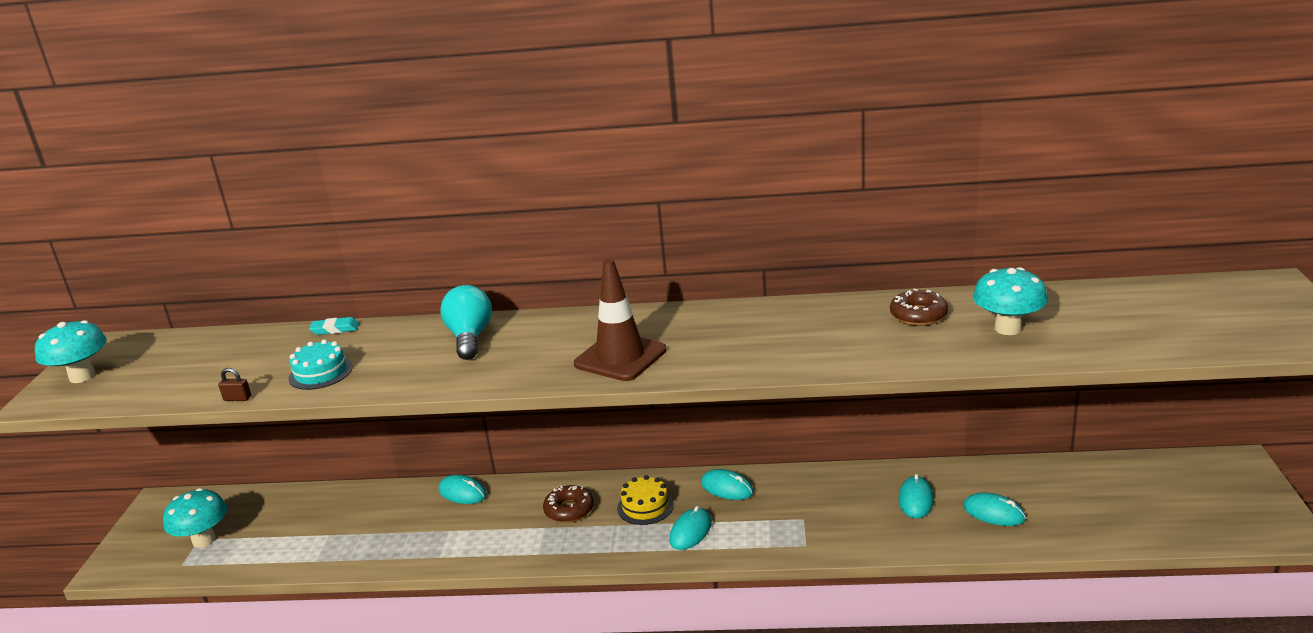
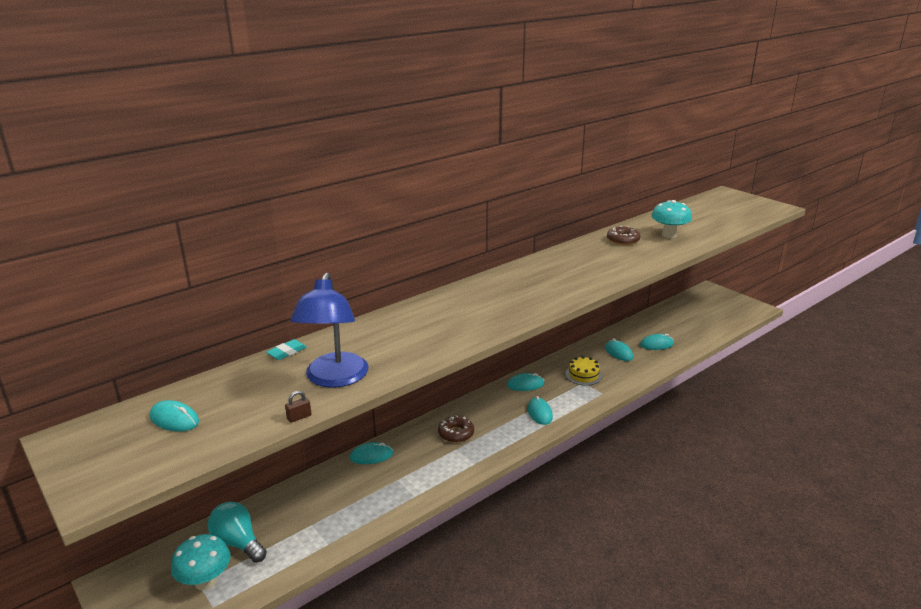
camera: 45 degrees left, 0 degrees up
turquoise mushroom [35,320,107,383] -> none
turquoise cake [288,339,353,390] -> blue lamp [290,273,368,388]
turquoise light bulb [440,285,492,360] -> turquoise light bulb moved to [208,502,267,563]
brown traffic cone [574,259,666,381] -> none
yellow cake [617,475,674,525] -> yellow cake moved to [566,356,602,386]
none -> turquoise mouse [150,400,199,432]

